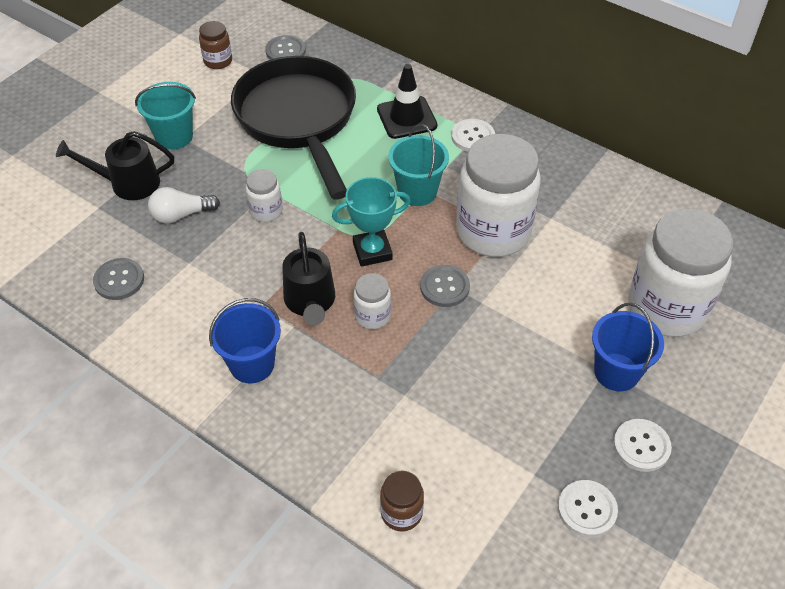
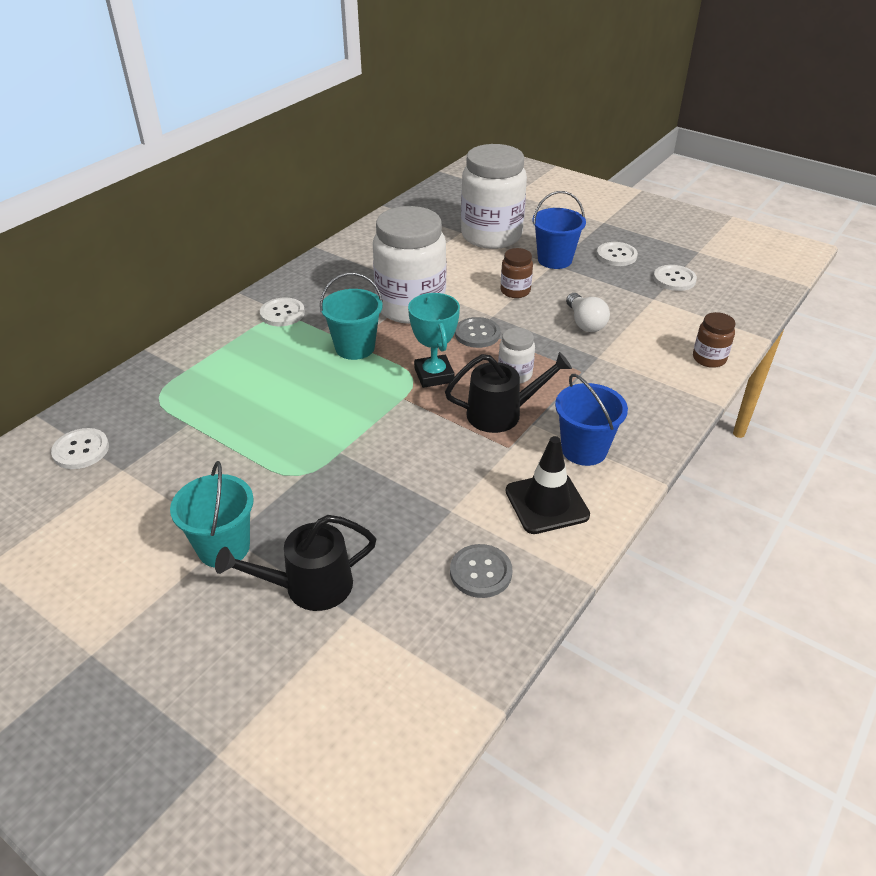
camera: 90 degrees left, 10 degrees down
black watering can [56,131,174,200] -> black watering can turned 75 degrees clockwise [215,515,376,611]
white light bulb [148,187,220,224] -> white light bulb moved to [566,293,610,332]
brown jar [199,21,232,69] -> brown jar moved to [501,248,533,298]
black pan [231,56,356,200] -> none
white jar [246,169,283,222] -> none
grey button [265,35,306,60] -> white button [51,428,109,469]
black traffic cone [377,64,437,139] -> black traffic cone moved to [506,436,590,534]

